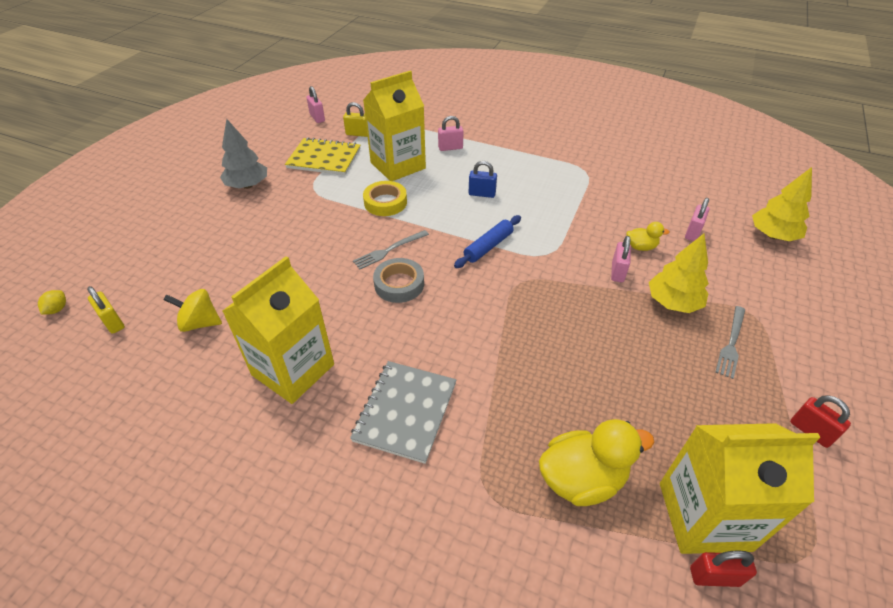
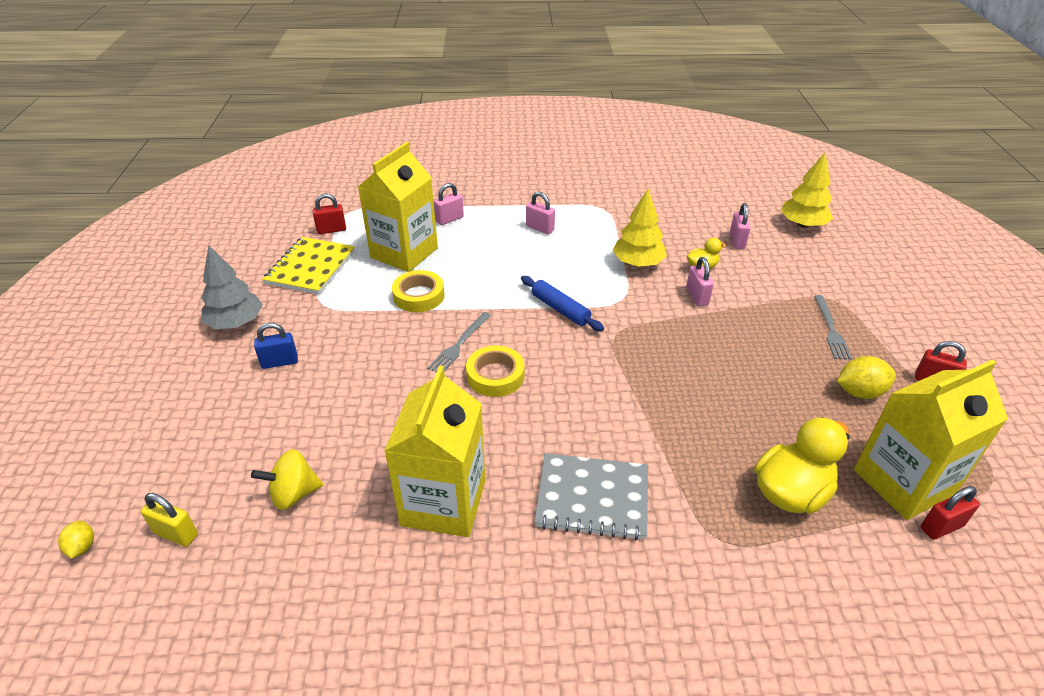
camera: 25 degrees left, 5 degrees down
yellow notebook [285,137,360,175] -> yellow notebook turned 60 degrees counterclockwise [262,237,355,294]
pink padlock [306,86,325,123] -> pink padlock moved to [526,192,555,234]
yellow padlock [343,102,367,137] -> red padlock [312,194,346,234]
grey notebook [350,361,456,464] -> grey notebook turned 75 degrees counterclockwise [534,453,648,540]
grey tape [373,258,424,303] -> yellow tape [466,345,525,397]
blue rolling pin [454,215,521,268] -> blue rolling pin turned 60 degrees counterclockwise [521,276,604,332]
blue padlock [469,161,497,198] -> blue padlock moved to [254,323,298,369]
yellow tree [649,234,709,313] -> yellow tree moved to [612,189,667,267]
none -> yellow lemon [837,356,896,399]

